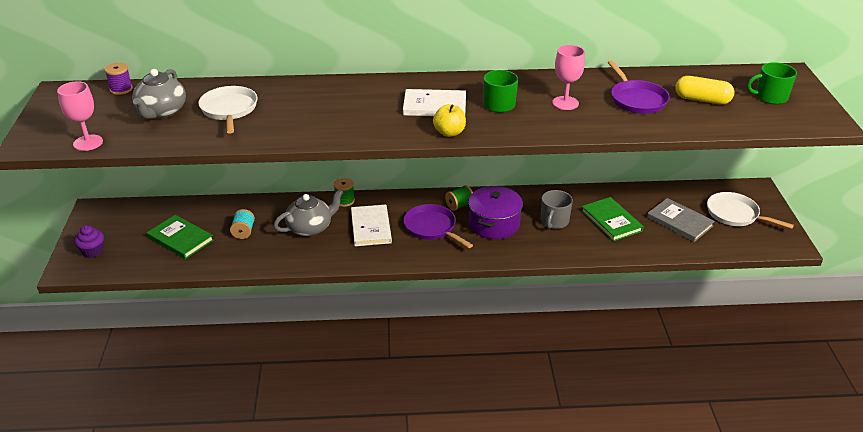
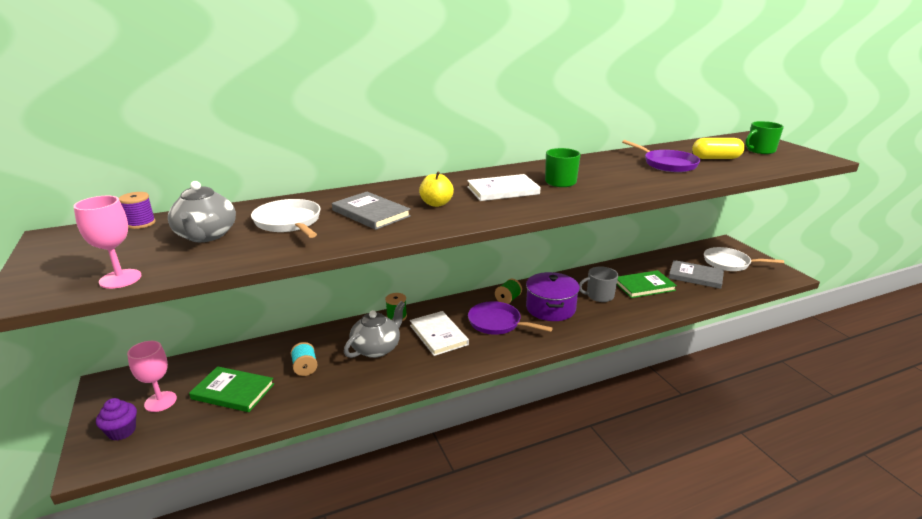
camera: 20 degrees left, 10 degrees down
yellow apple [433,104,466,137] -> yellow apple moved to [419,172,454,207]
grey mug [541,190,573,229] -> grey mug turned 75 degrees clockwise [579,266,618,302]
pink goblet [552,45,585,110] -> pink goblet moved to [127,341,177,412]
green book [581,197,644,242] -> green book turned 60 degrees counterclockwise [617,270,677,298]
none -> grey book [332,192,411,230]

